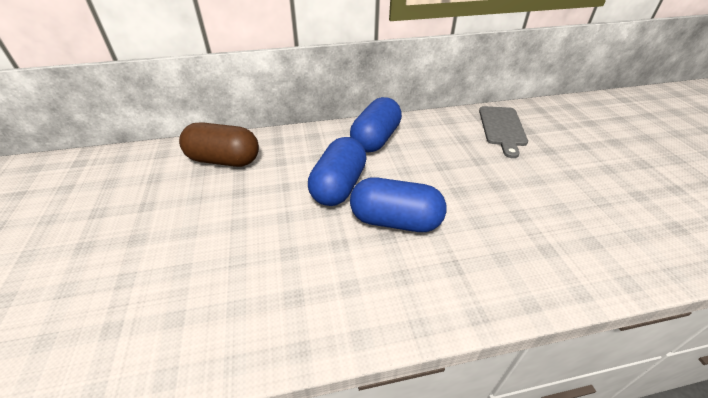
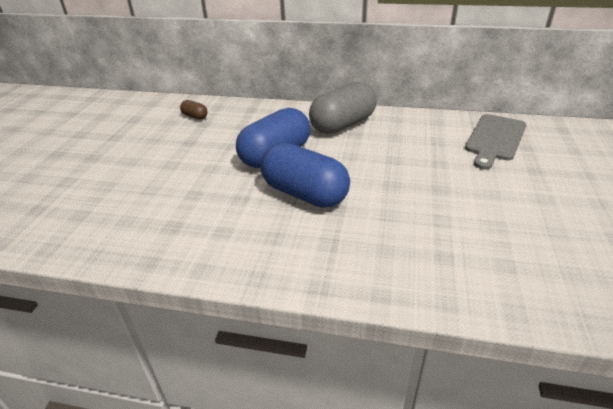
camera: 25 degrees right, 5 degrees down
brown capsule [179,122,259,167] -> brown capsule [180,100,207,120], size x0.43
blue capsule [350,97,402,153] -> grey capsule [309,82,377,134]

